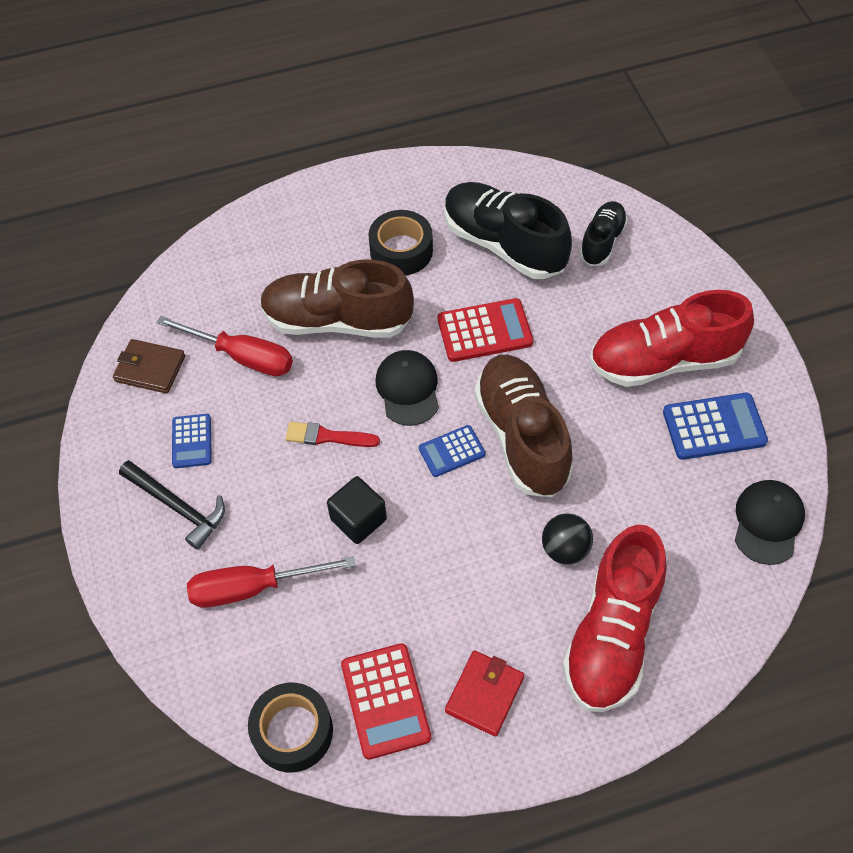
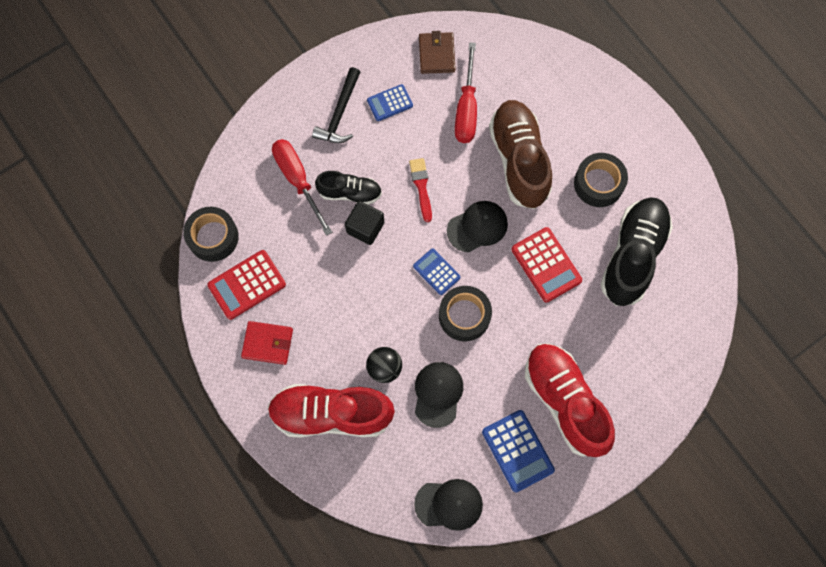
camera: 70 degrees right, 15 degrees up
brown shoe [474,354,573,497] -> black tape [439,286,492,341]
black shoe [579,201,628,266] -> black shoe moved to [315,171,382,205]
none -> black cap [415,362,463,428]

